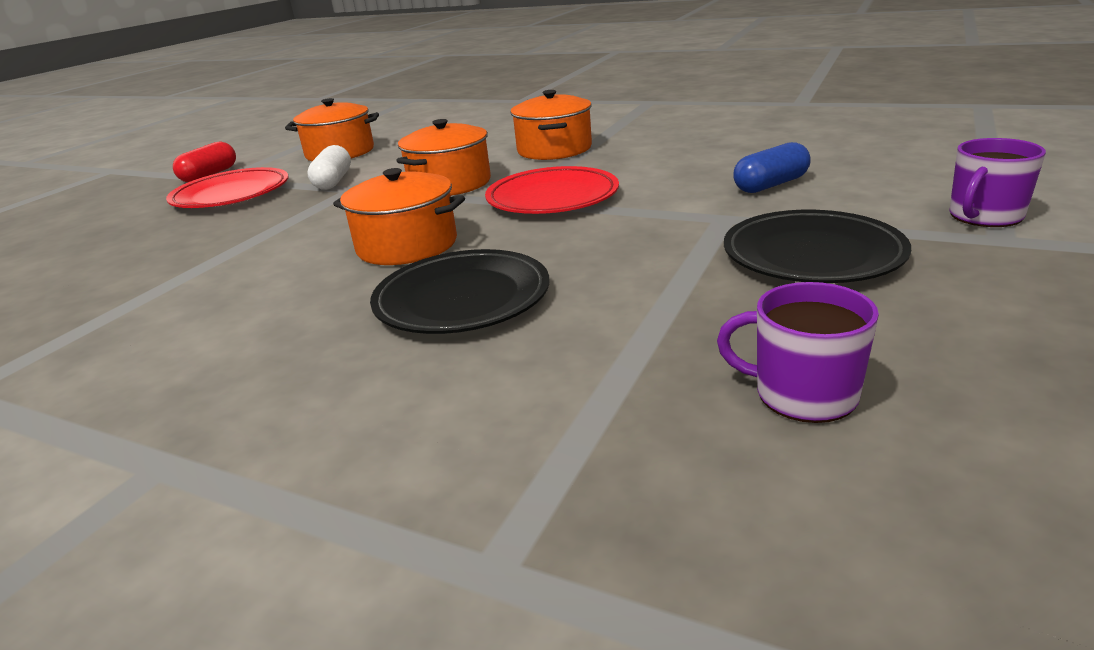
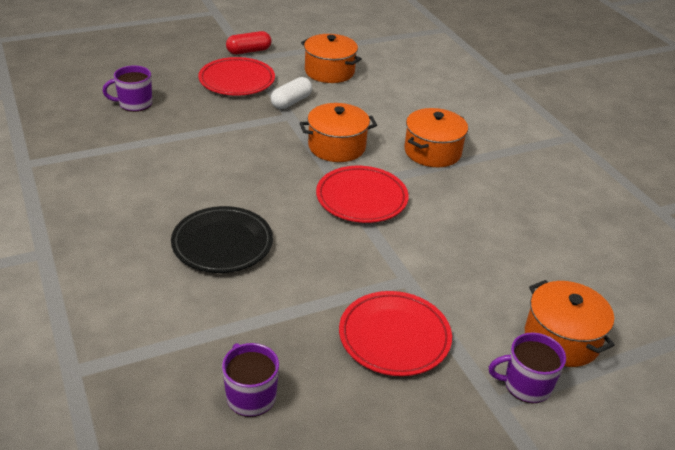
camera: 35 degrees right, 10 degrees up
orange pot [333,168,465,265] -> orange pot moved to [525,280,615,367]
black plate [724,210,911,283] -> red plate [339,291,452,376]
blue capsule [733,142,811,193] -> none
none -> purple mug [103,66,152,112]

